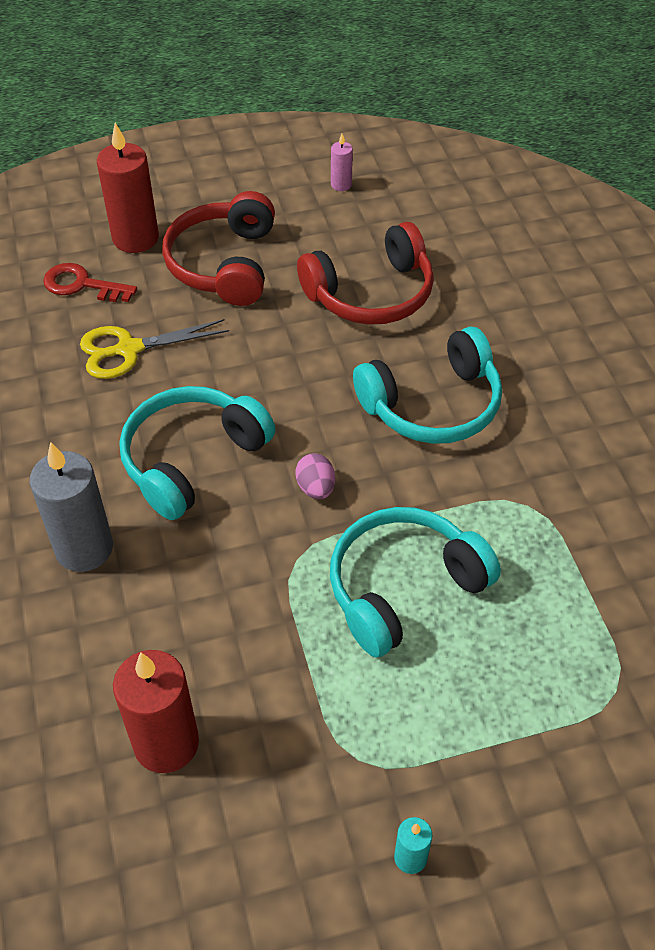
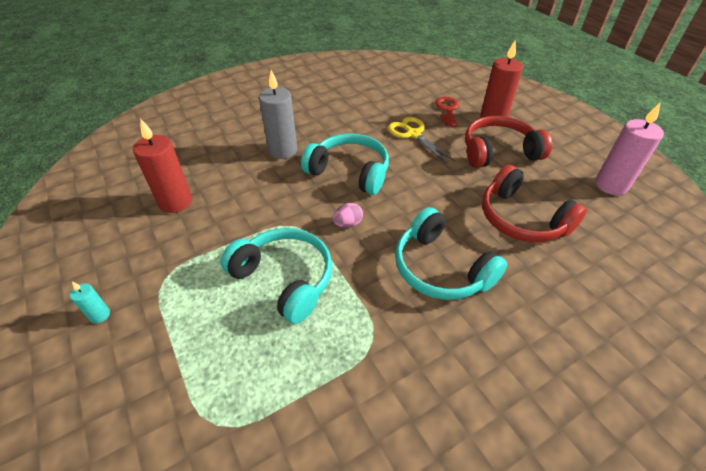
camera: 75 degrees right, 5 degrees down
pink candle [331,134,353,191] -> pink candle [595,102,664,195], size x2.10

